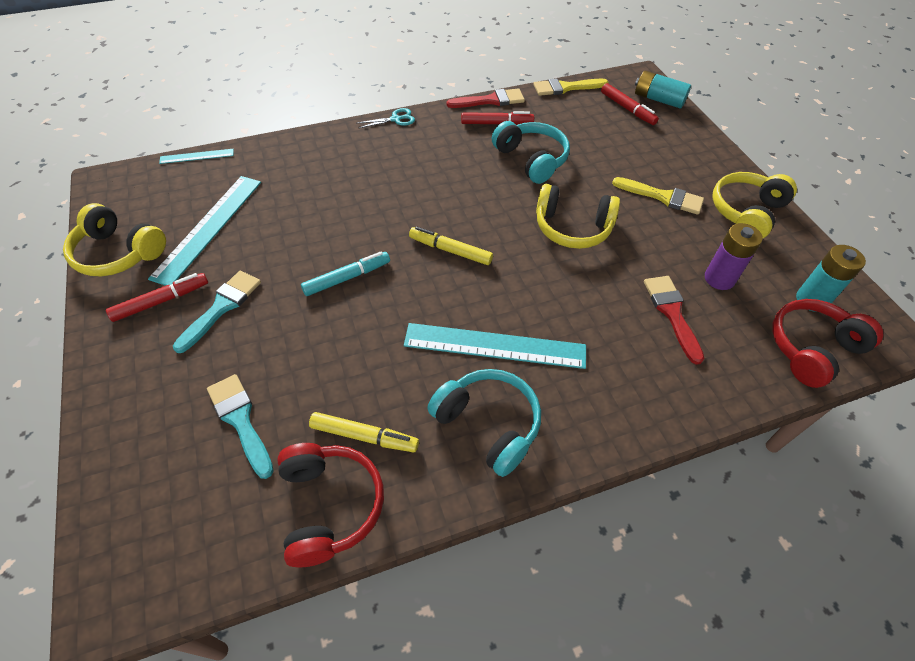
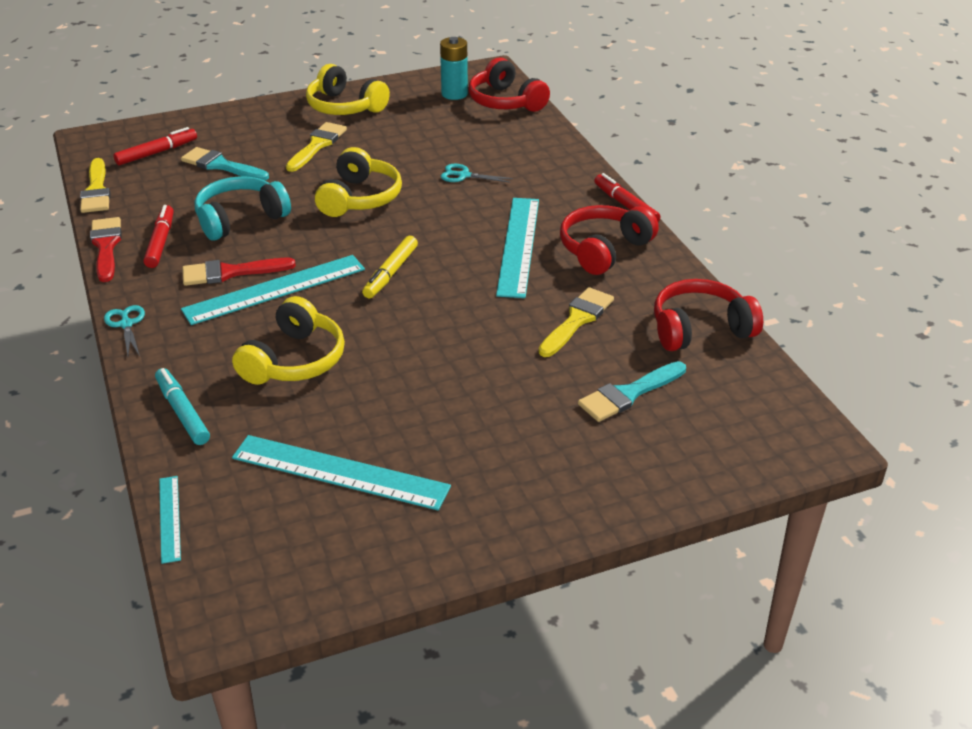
camera: 90 degrees left, 15 degrees down
yellow headphones [63,203,166,277] -> yellow headphones moved to [232,296,345,385]
red marker [106,273,208,322] -> red marker moved to [594,173,661,222]
turquoise brush [173,271,261,353] -> turquoise brush moved to [181,147,269,181]
turquoise marker [301,252,390,296] -> turquoise marker moved to [155,368,210,445]
yellow marker [309,412,419,452] -> none
turquoise headphones [427,369,541,477] -> red headphones [560,205,659,275]
turquoise battery [635,70,691,109] -> none
red brush [644,276,705,365] -> red brush moved to [182,258,296,286]
purple battery [705,223,763,290] -> none
none -> turquoise ruler [181,255,365,325]
none -> turquoise scissors [441,164,513,183]
none -> yellow brush [538,287,614,357]

